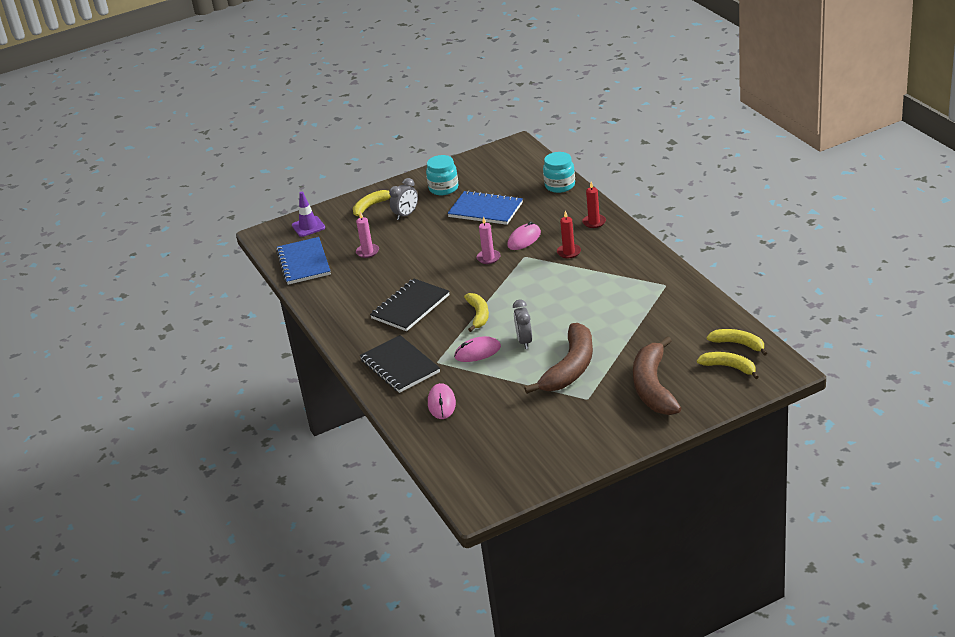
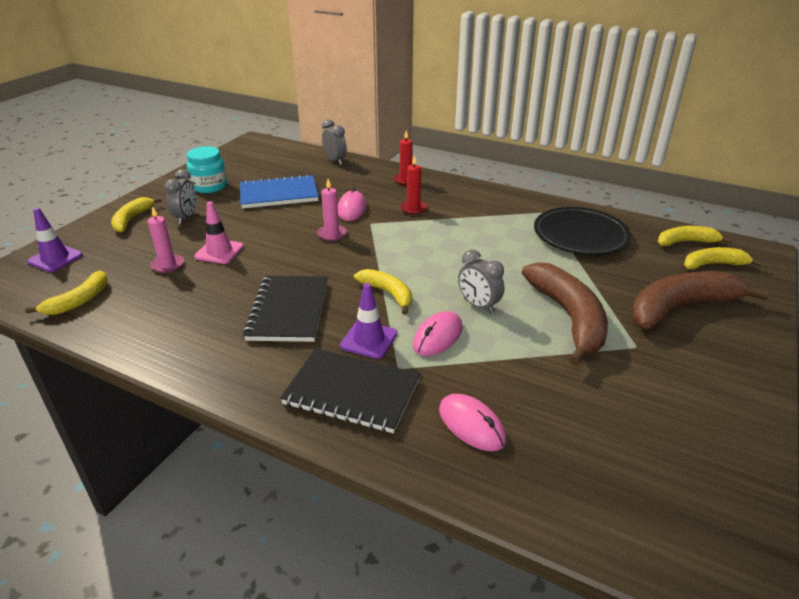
camera: 40 degrees left, 0 degrees up
blue notebook [276,237,331,285] -> yellow banana [25,271,108,315]
turquoise jar [543,152,575,193] -> grey clock [322,119,347,165]
brown banana [633,336,681,415] -> brown banana turned 105 degrees clockwise [632,271,769,329]
none -> pink traffic cone [194,201,244,264]
none -> purple traffic cone [340,283,397,359]
none -> black plate [534,207,631,255]

